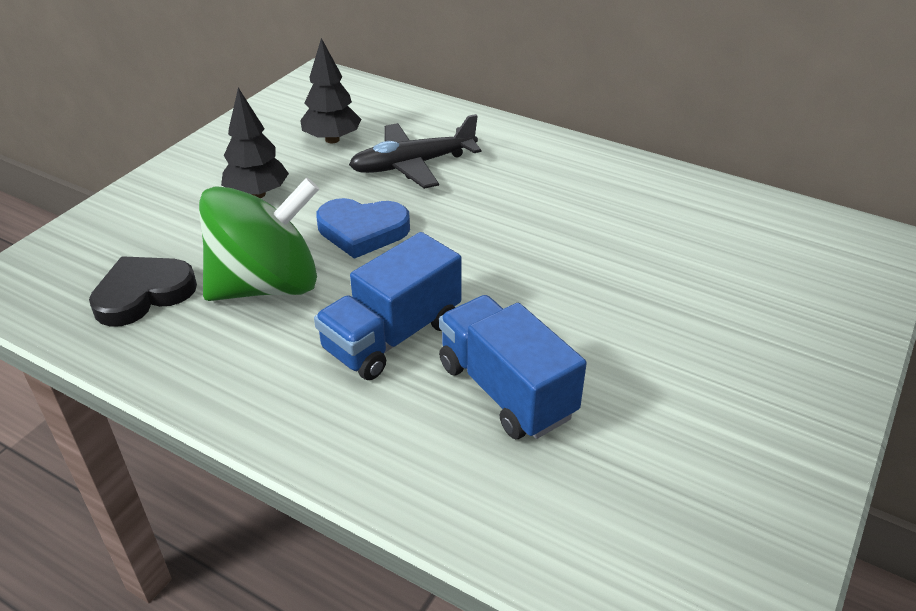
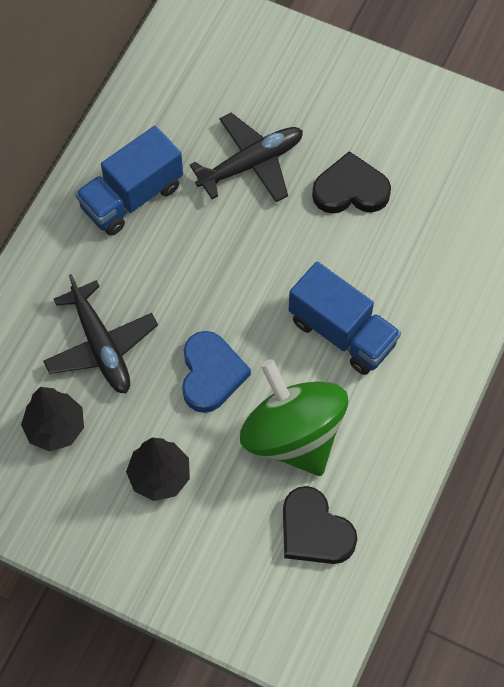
camera: 95 degrees left, 25 degrees up
blue truck [439,295,587,439] -> blue truck moved to [75,126,183,236]
none -> black plane [190,113,303,202]
none -> black heart [312,151,391,214]

